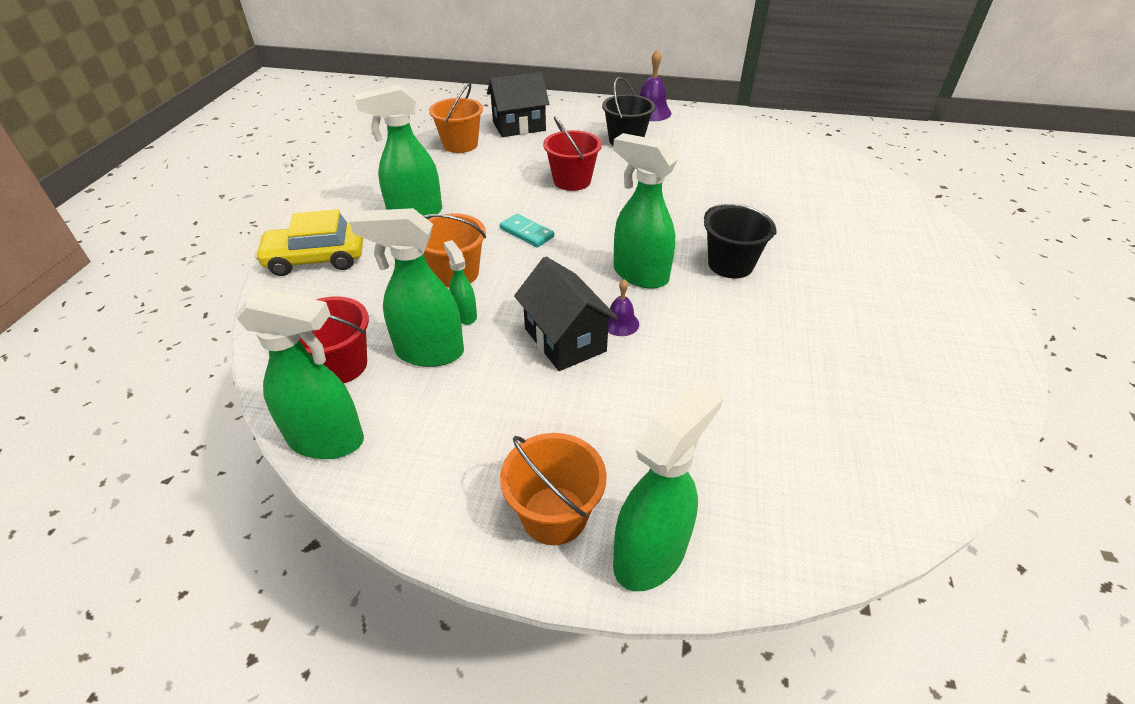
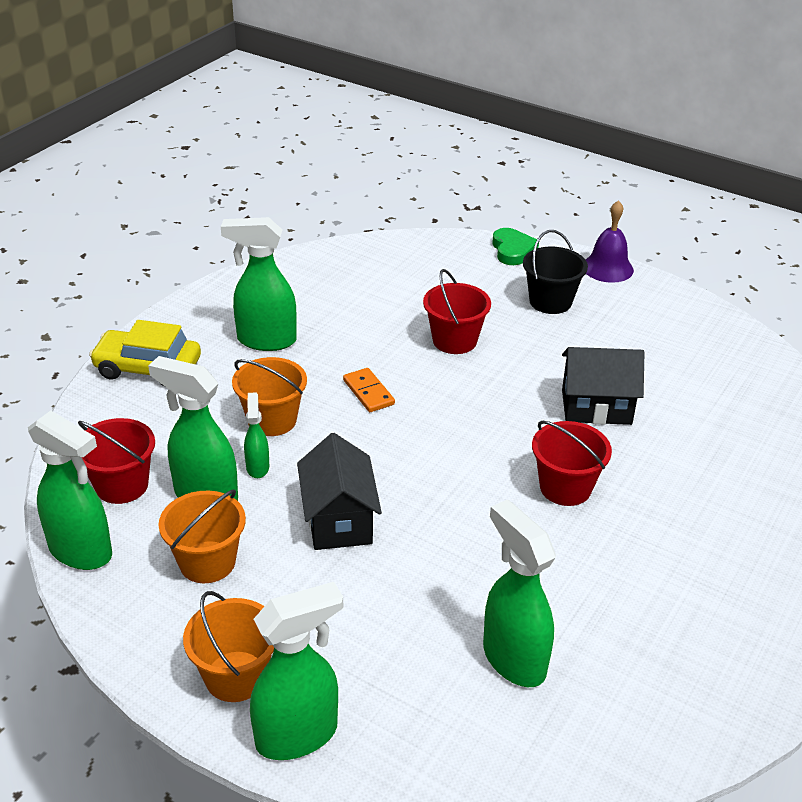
camera: 20 degrees right, 5 degrees down
orange bucket [429,83,483,153] -> orange bucket moved to [159,489,246,583]
black house [487,72,549,137] -> black house moved to [562,347,644,425]
turquoise domino [500,214,554,247] -> orange domino [343,368,395,412]
purple bell [608,279,639,336] -> none
green spray bottle [613,133,678,289] -> green spray bottle moved to [483,499,556,687]
black bucket [704,203,776,279] -> red bucket [532,421,612,506]
none -> green heart [492,228,539,265]

